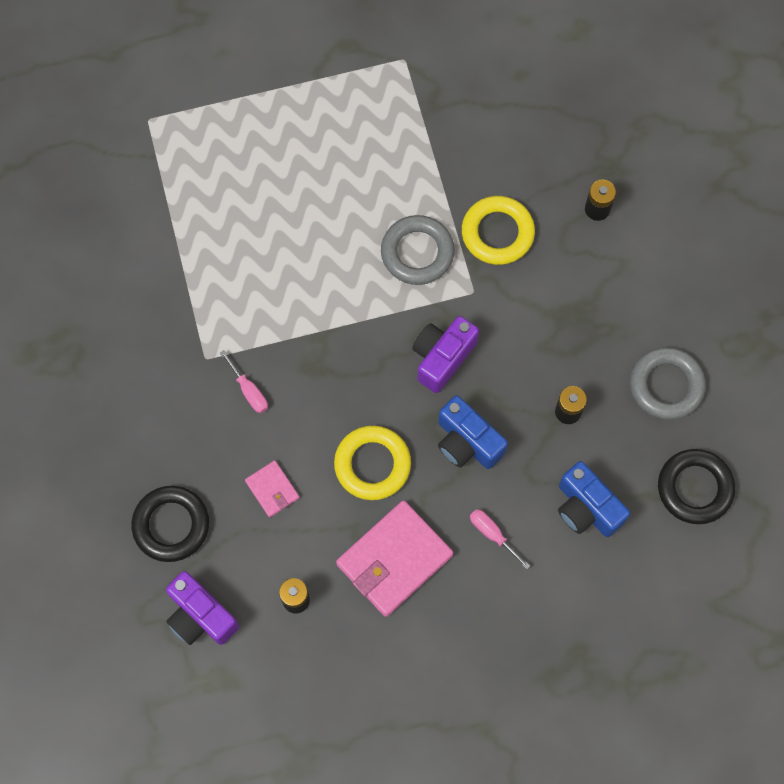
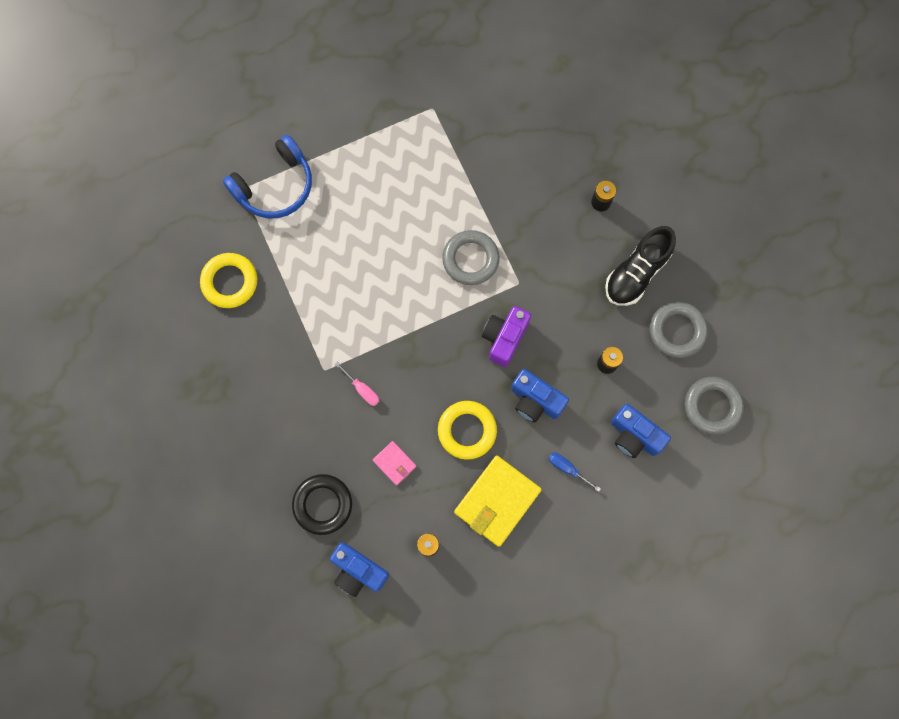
camera: 10 degrees left, 5 degrees up
purple camera [166,571,239,645] -> blue camera [330,542,390,597]
pink wallet [336,501,453,617] -> yellow wallet [454,456,542,547]
yellow ring [462,196,535,265] -> yellow ring moved to [200,253,257,308]
pink screwdriver [470,509,530,569] -> blue screwdriver [548,452,601,492]
black ring [658,449,735,524] -> grey ring [685,377,744,435]
none -> blue headphones [223,135,312,218]
none -> black shoe [605,226,676,306]

